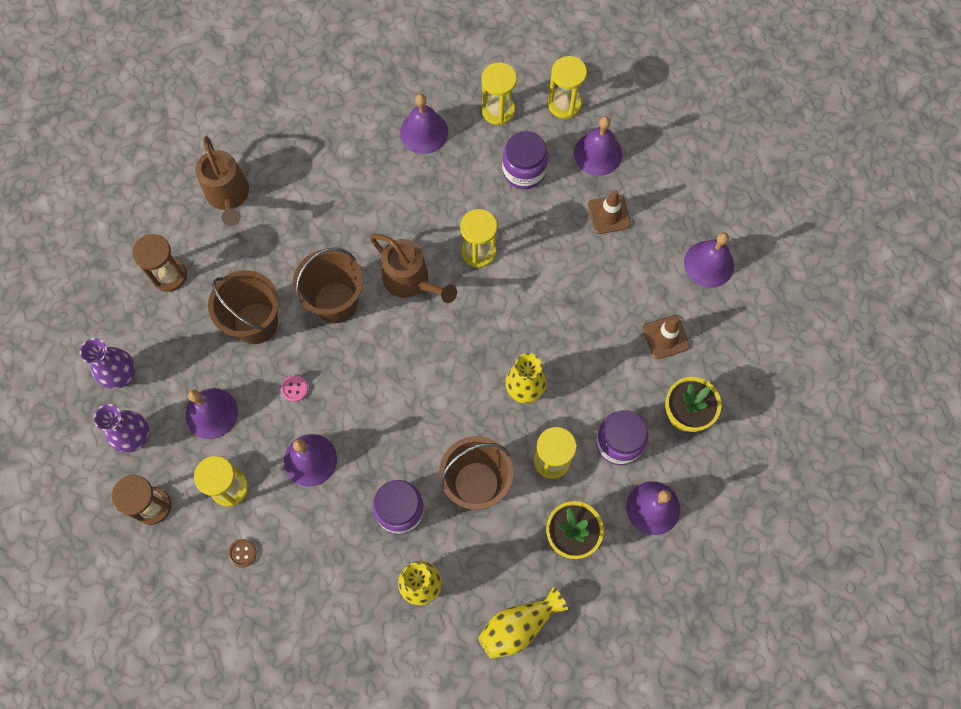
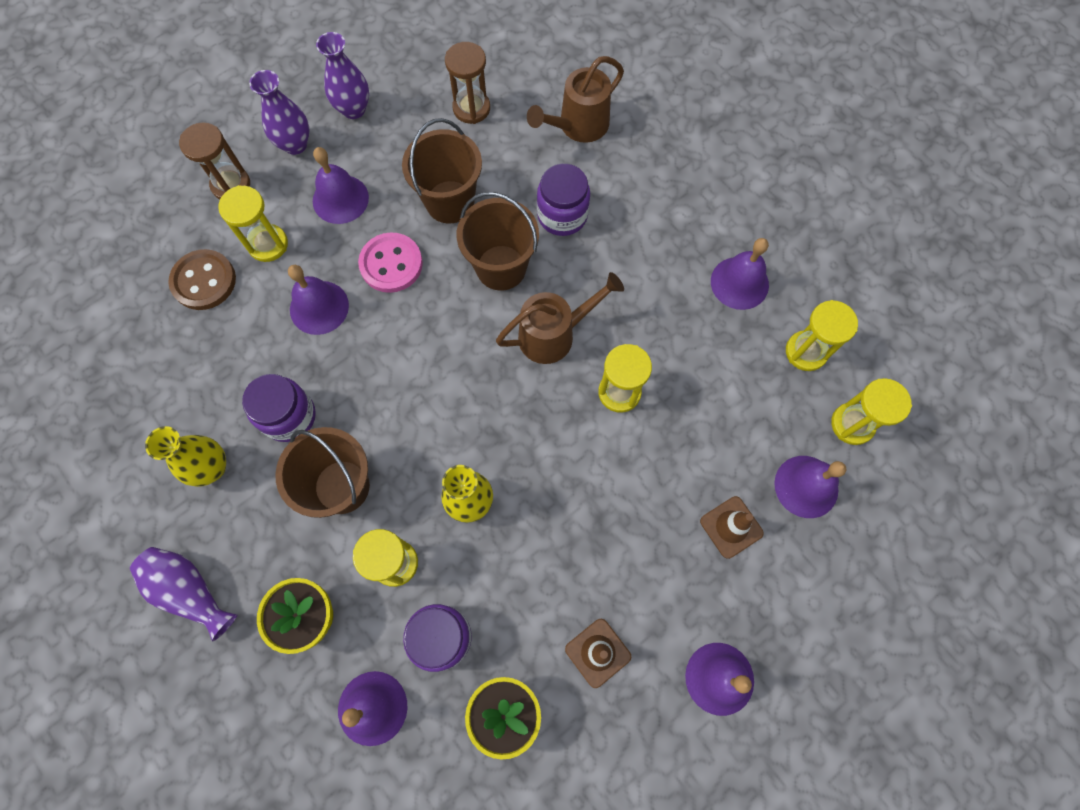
camera: 70 degrees right, 0 degrees up
brown button [228,539,257,568] -> brown button [168,249,236,310], size x2.11
pink button [281,375,308,402] -> pink button [358,232,423,293], size x2.11
brown watering can [370,234,457,303] -> brown watering can turned 135 degrees counterclockwise [496,272,624,364]
yellow vase [478,587,568,659] -> purple vase [130,547,238,642]
purple jar [502,131,548,189] -> purple jar moved to [537,164,590,236]

